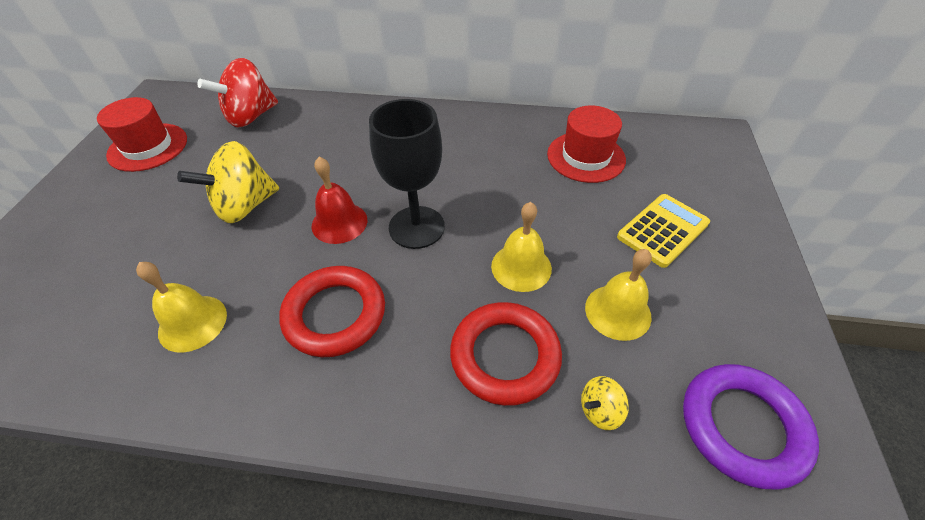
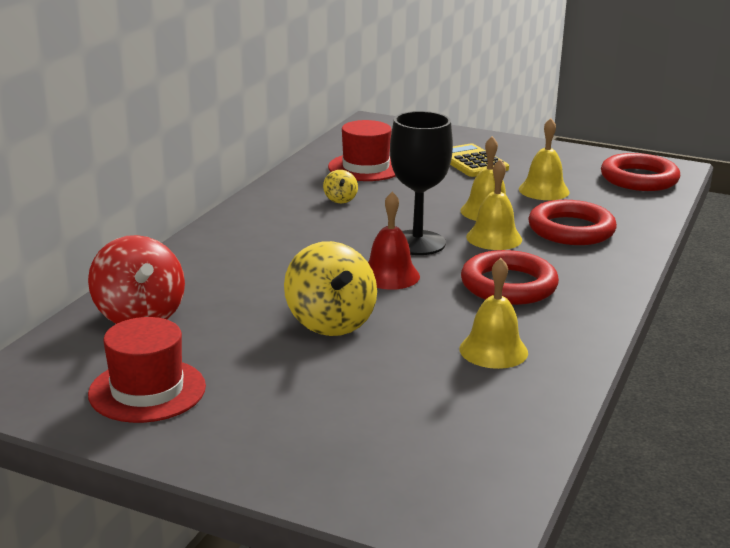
camera: 75 degrees left, 25 degrees down
yellow spinning top [581,376,629,430] -> yellow spinning top moved to [323,170,358,203]
purple ring [683,364,819,490] -> red ring [601,153,680,191]
none -> yellow bell [466,159,522,250]

